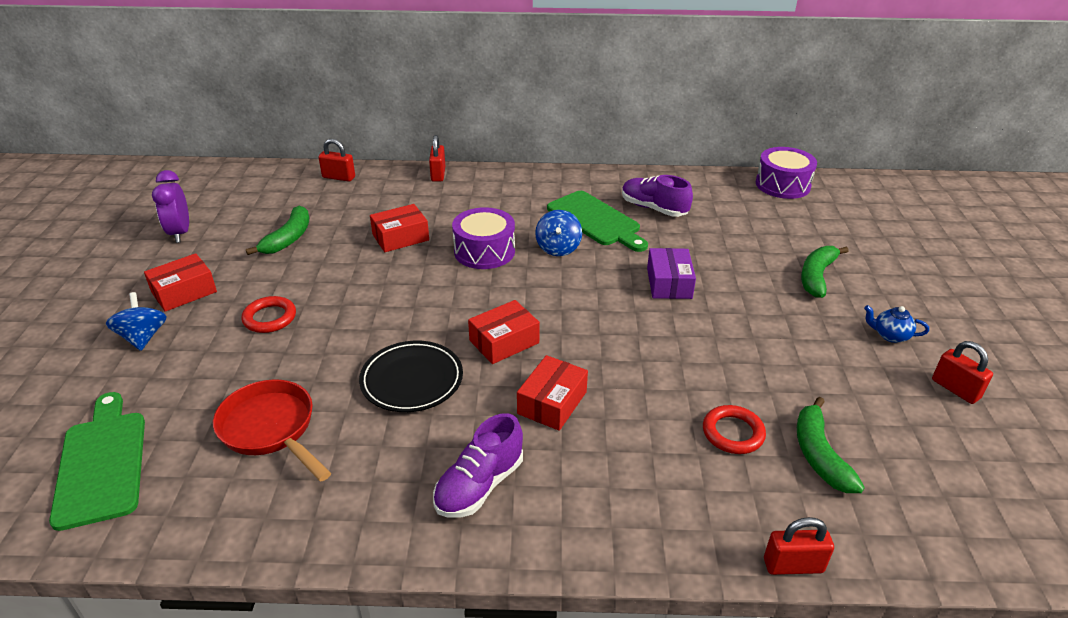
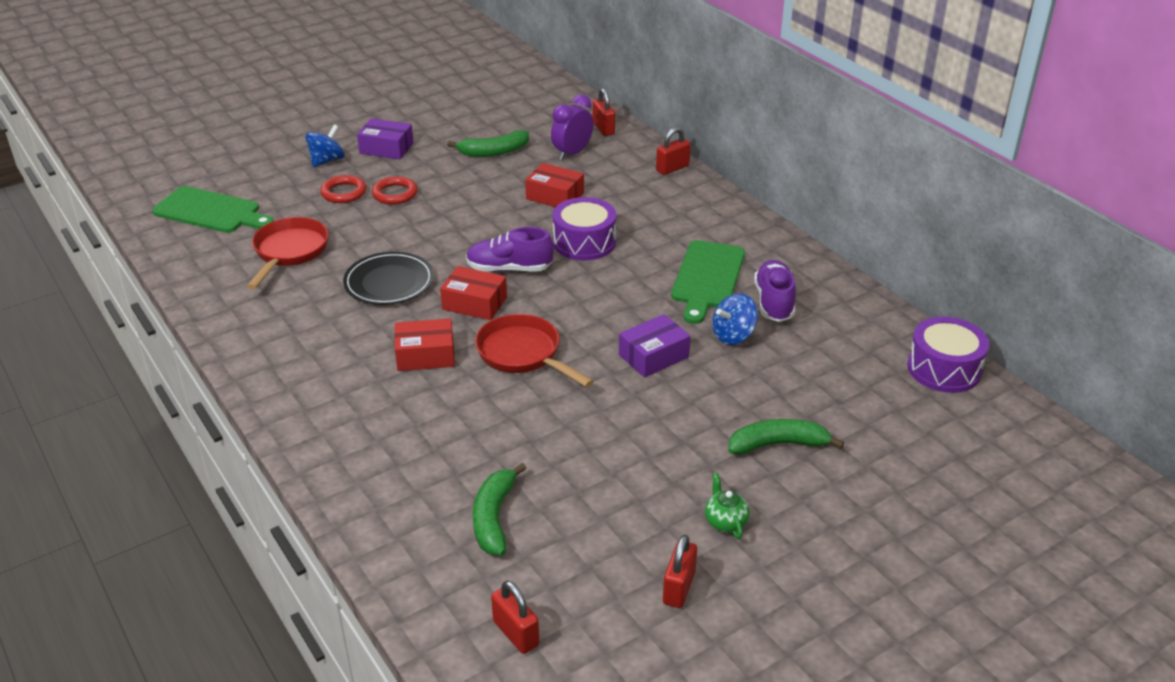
camera: 55 degrees right, 0 degrees up
green cutting board [49,392,145,531] -> green cutting board turned 75 degrees clockwise [152,186,274,233]
red box [144,253,217,312] -> purple box [357,118,414,160]
purple clock [152,170,189,243] -> purple clock moved to [551,95,593,160]
purple shoe [433,413,523,518] -> purple shoe moved to [466,227,554,272]
blue spinning top [535,210,582,256] -> blue spinning top moved to [712,293,758,345]
red ring [703,405,766,454] -> red ring moved to [320,175,366,203]
red padlock [764,517,834,575] -> red padlock moved to [491,581,539,654]
green banana [797,397,865,493] -> green banana turned 45 degrees counterclockwise [473,463,527,556]
blue teapot [864,305,929,343] -> green teapot [705,473,750,539]
none -> red pan [475,314,594,387]

